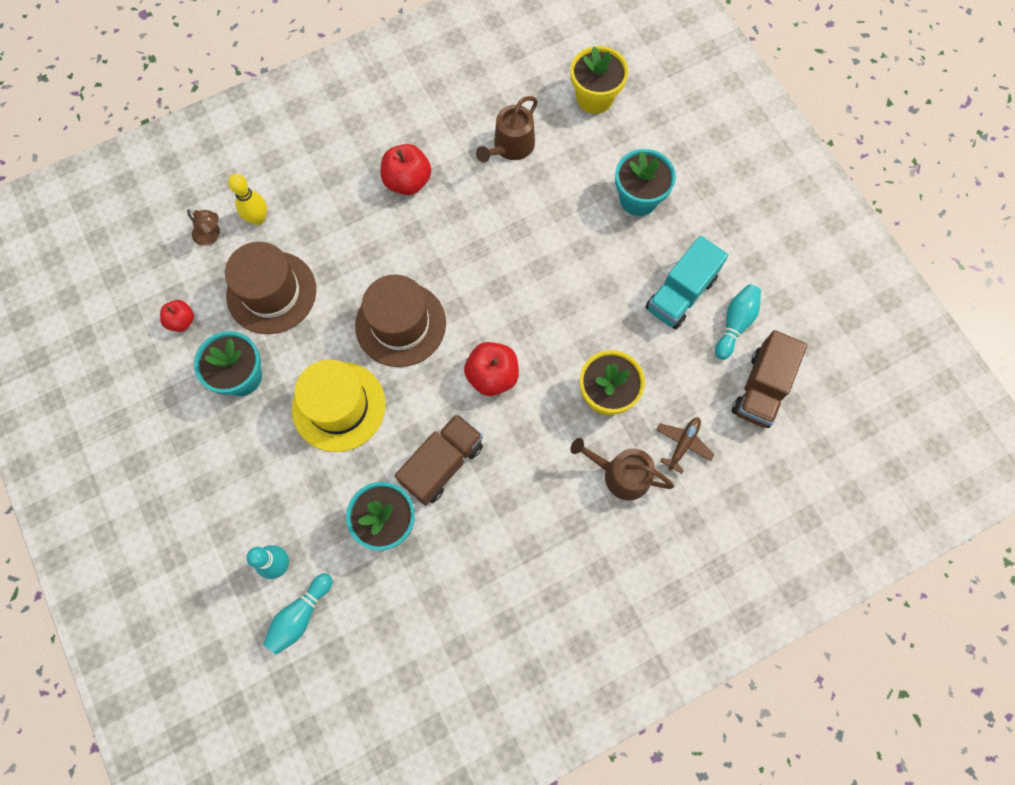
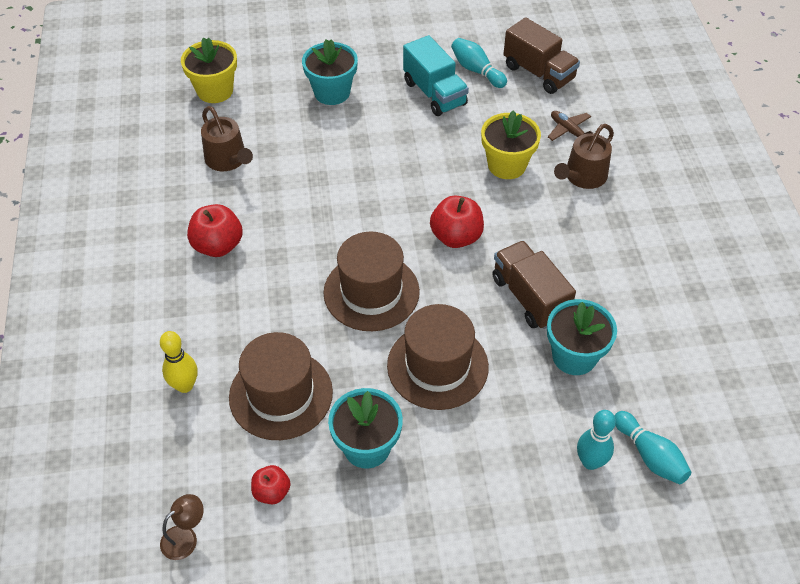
camera: 70 degrees left, 20 degrees down
brown lamp [187,209,220,246] -> brown lamp moved to [160,494,204,560]
yellow hat [292,359,386,452] -> brown hat [387,304,489,410]

